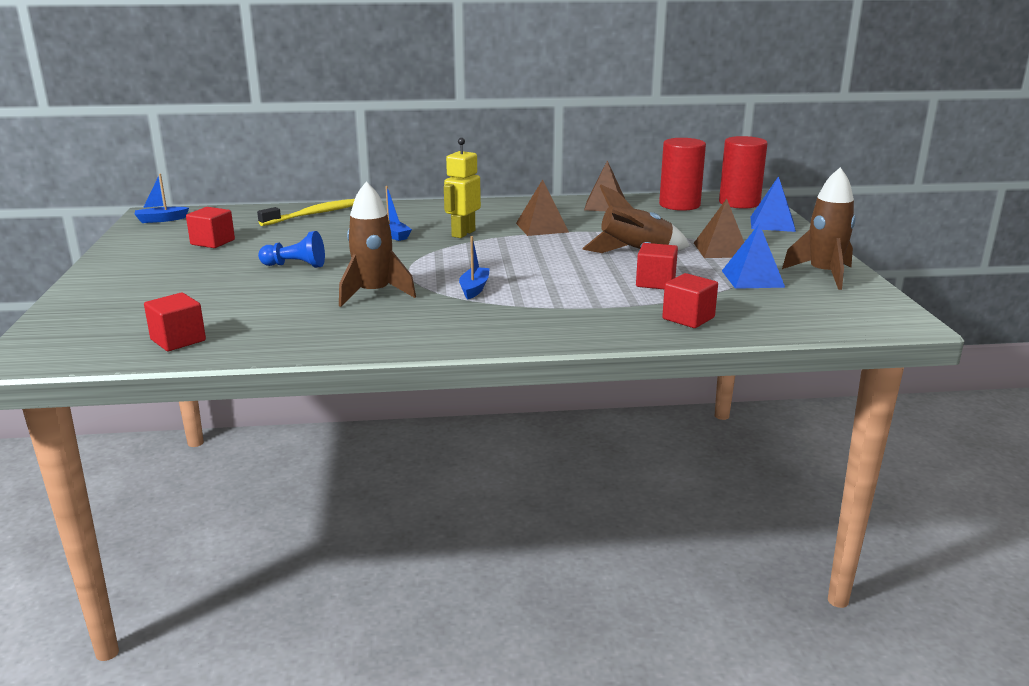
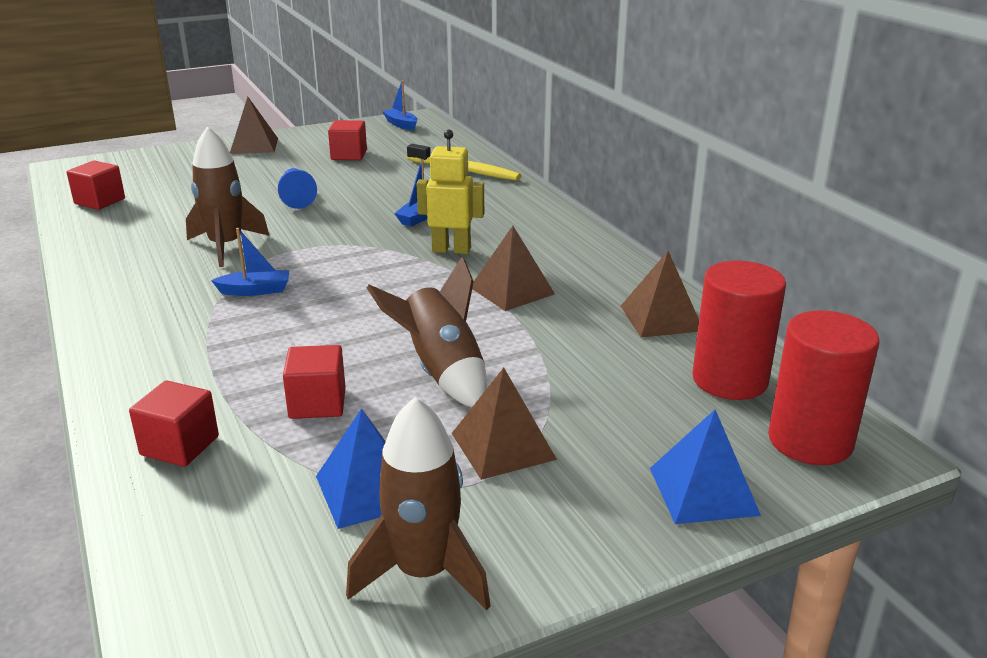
camera: 70 degrees right, 5 degrees up
none -> brown pyramid [230,97,278,154]

